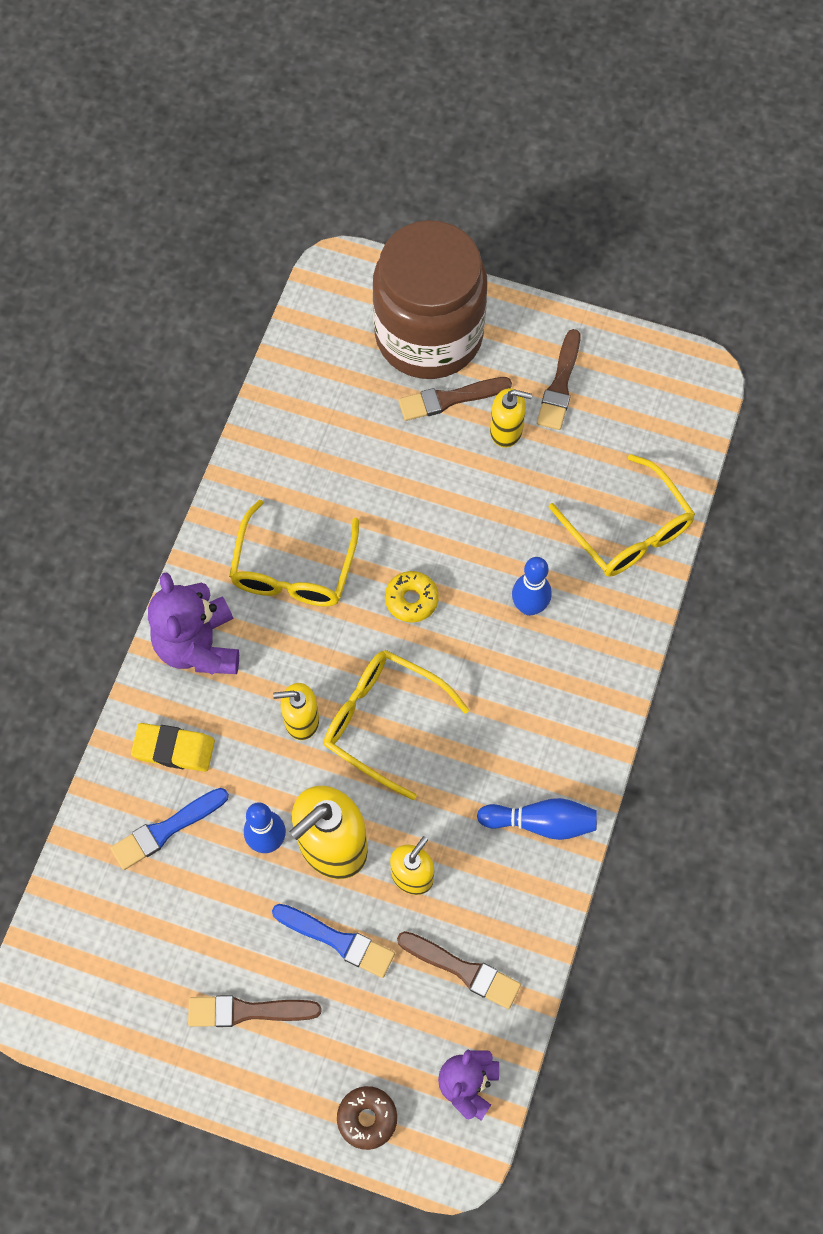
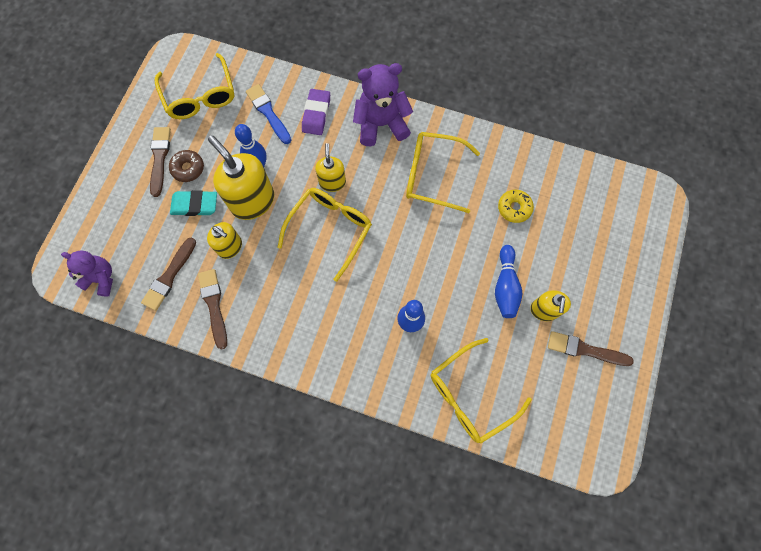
camera: 90 degrees right, 5 degrees up
yellow eraser [131,723,215,772] -> purple eraser [302,89,330,135]
blue brush [272,904,395,978] -> turquoise eraser [170,190,217,216]
brown donut [337,1086,397,1150] -> brown donut moved to [169,150,204,182]
brown jar [373,220,487,379] -> none
yellow donut [385,571,439,622] -> yellow donut moved to [498,190,534,223]
brown brush [398,377,512,421] -> brown brush moved to [198,269,227,350]
blue bowling pin [477,798,597,840] -> blue bowling pin moved to [495,245,522,318]
none -> yellow glasses [155,53,234,119]

